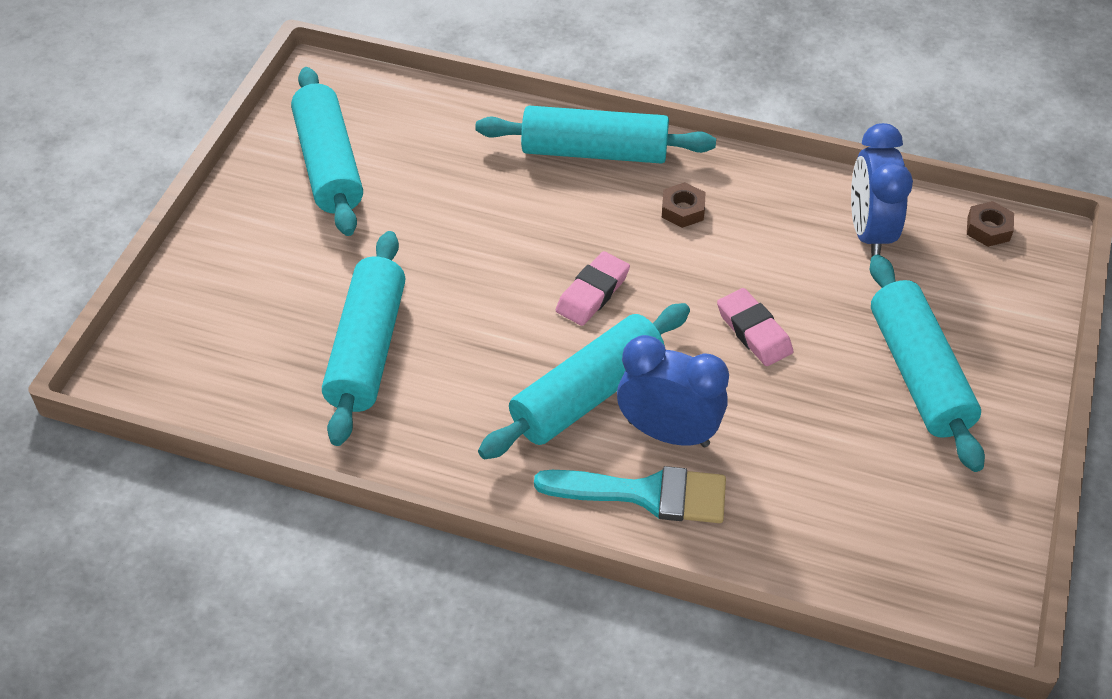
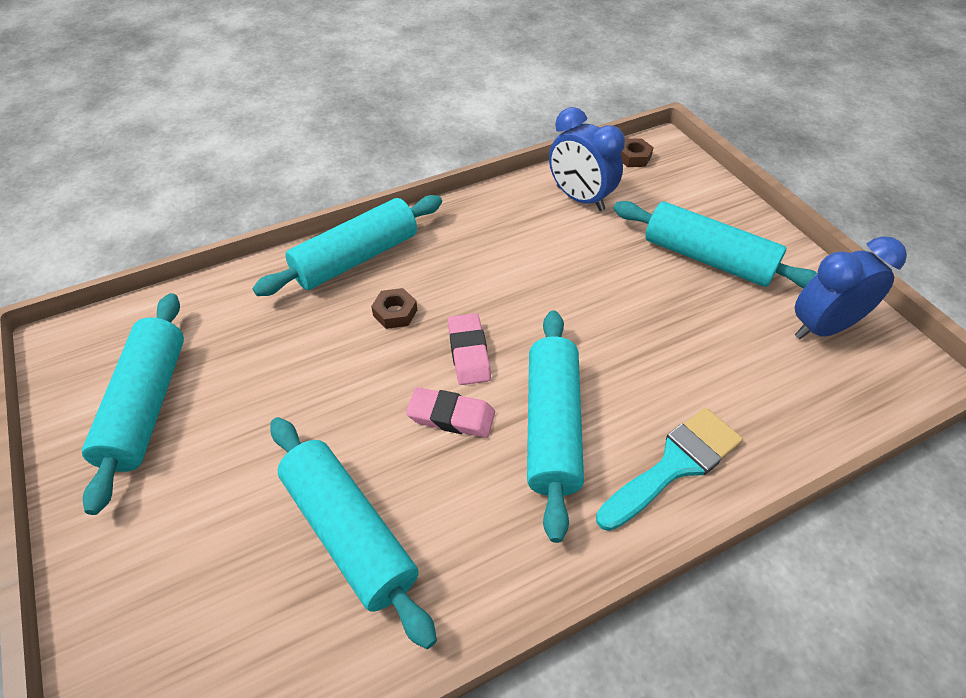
camera: 45 degrees left, 0 degrees up
turquoise rolling pin [291,67,363,236] -> turquoise rolling pin turned 60 degrees clockwise [82,293,184,515]
blue clock [617,335,729,447] -> blue clock moved to [795,236,907,339]
brown nut [662,182,705,228] -> brown nut moved to [371,288,417,329]
pink eraser [717,288,793,366] -> pink eraser moved to [406,387,495,438]

